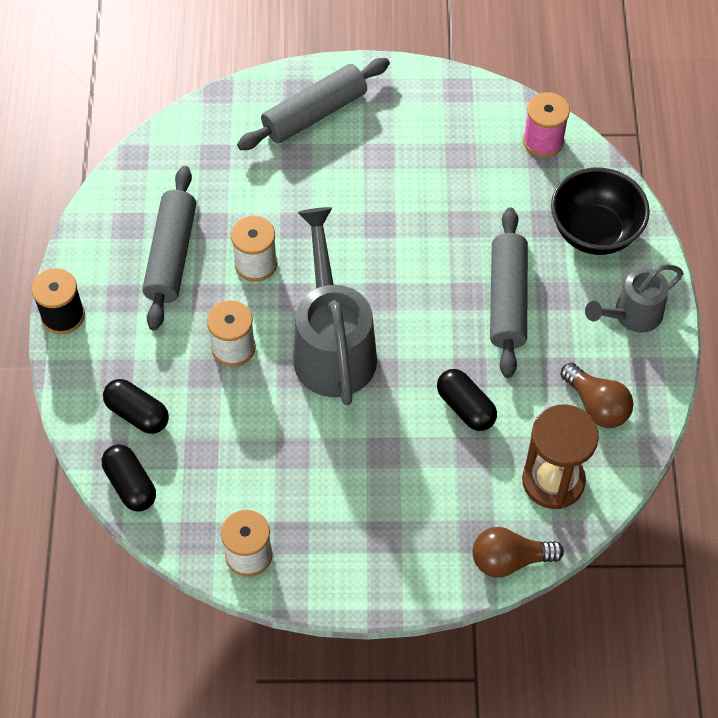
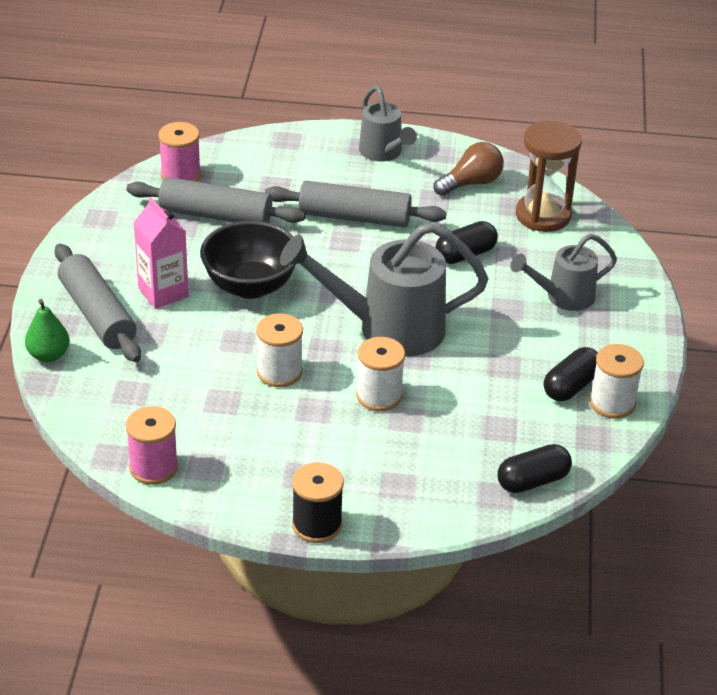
camera: 85 degrees left, 20 degrees down
black capsule [103,379,169,434] -> black capsule moved to [543,347,598,401]
grey rolling pin [142,166,196,331] -> grey rolling pin moved to [127,177,305,223]
brown light bulb [473,527,564,578] -> none
black bowl [551,167,650,255] -> black bowl moved to [200,221,296,299]
none -> green pear [25,299,70,362]
none -> pink spool [126,406,178,485]
none -> pink carton [133,197,189,309]
none -> grey watering can [511,233,617,311]

